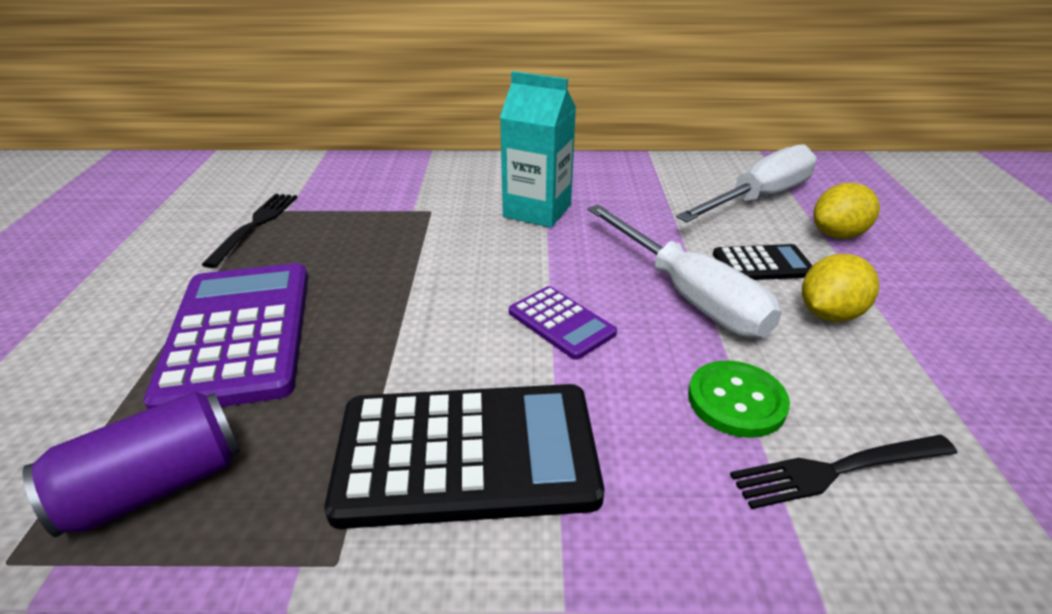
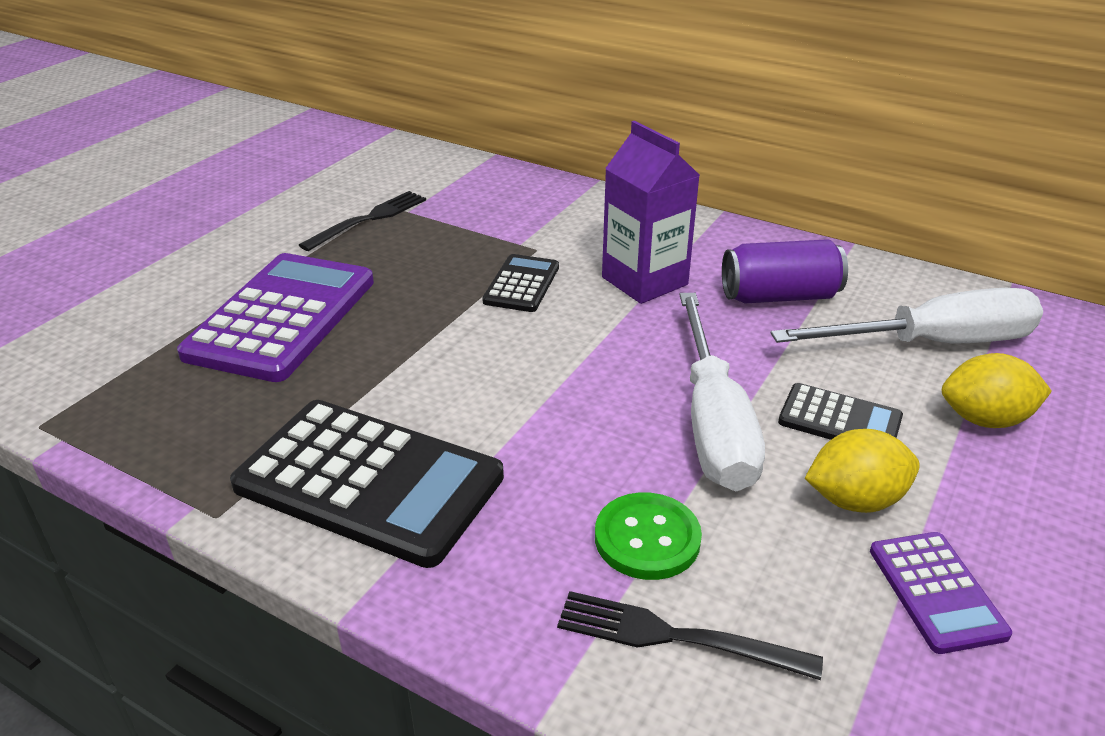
camera: 30 degrees right, 0 degrees up
purple can [22,391,240,537] -> purple can moved to [722,239,848,303]
turquoise carton [500,71,576,228] -> purple carton [602,121,700,304]
purple calculator [509,286,617,360] -> purple calculator moved to [870,532,1012,654]
none -> black calculator [482,254,559,312]

